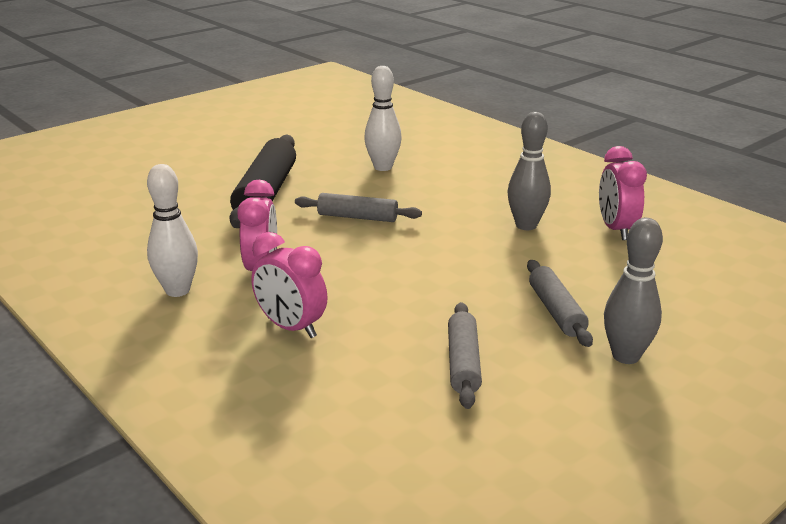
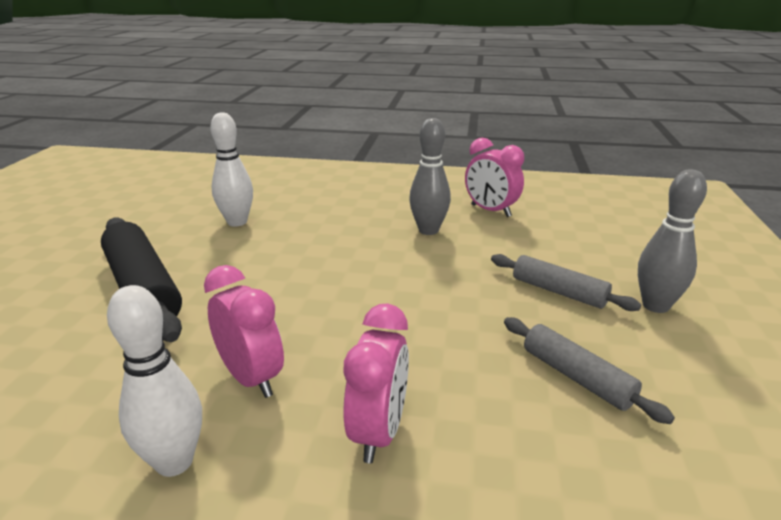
camera: 40 degrees left, 0 degrees up
pink clock [251,232,328,338] -> pink clock turned 75 degrees counterclockwise [343,304,409,463]
grey rolling pin [295,193,422,222] -> none

